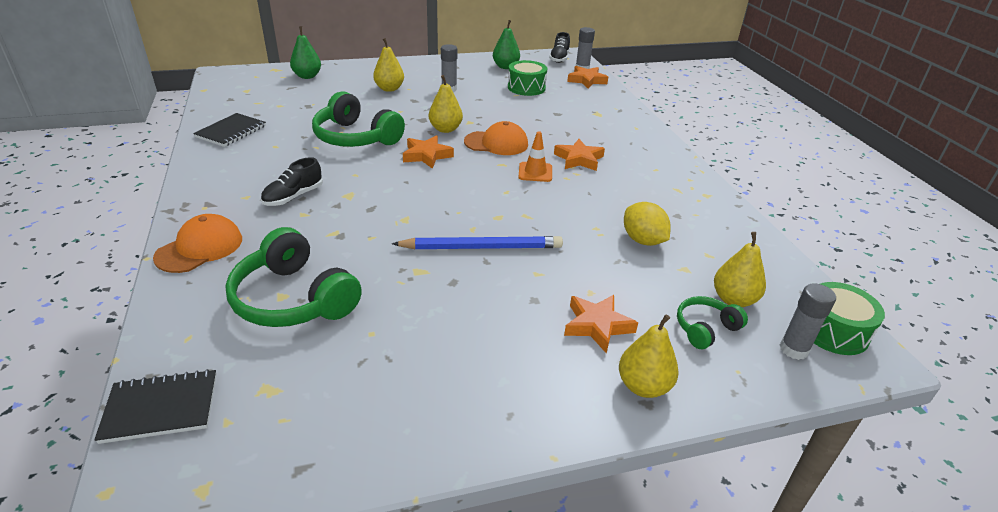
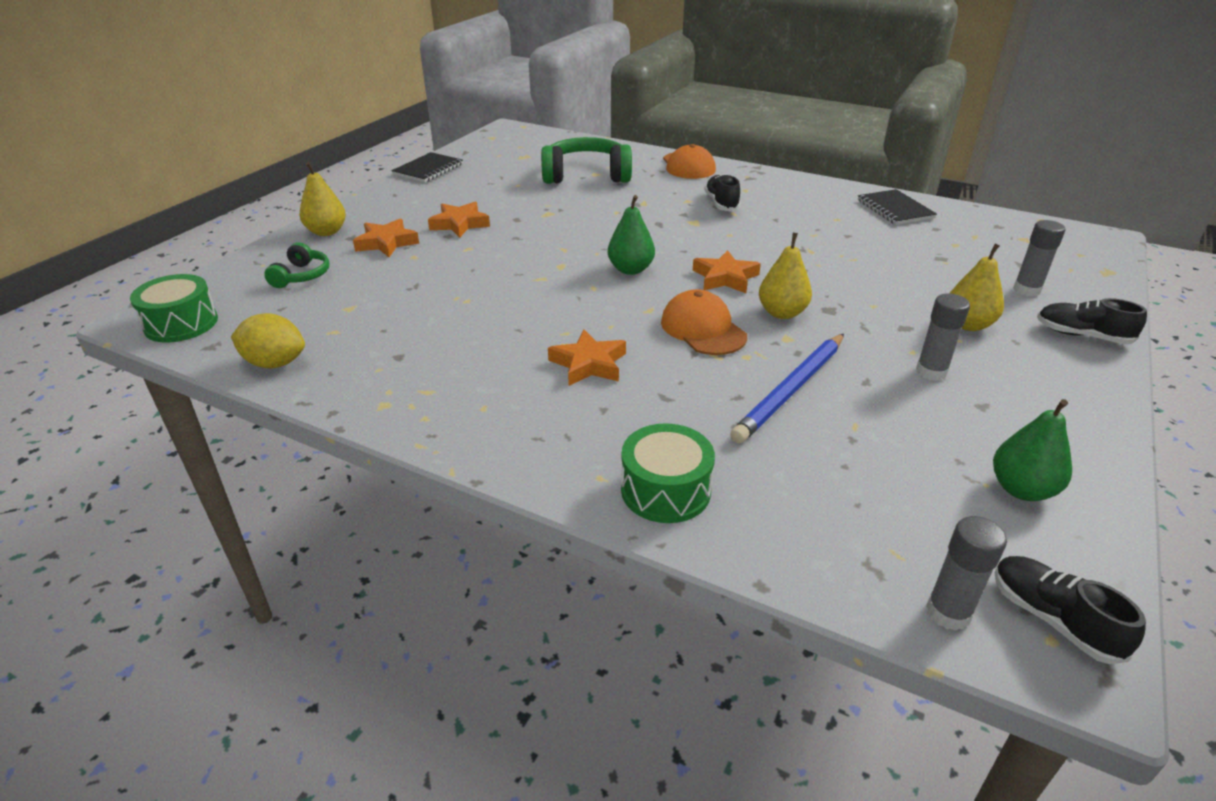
camera: 135 degrees right, 0 degrees up
black notebook [94,369,217,444] -> black notebook moved to [392,152,463,183]
green pear [290,26,321,79] -> green pear moved to [608,195,655,275]
green headphones [312,91,405,147] -> none
blue pencil [392,236,563,249] -> blue pencil moved to [730,334,844,443]
orange cap [464,121,528,155] -> orange cap turned 105 degrees clockwise [661,289,747,355]
green drum [508,60,547,96] -> green drum moved to [621,423,715,523]
orange traffic cone [518,131,552,182] -> none
orange star [567,66,608,89] -> orange star moved to [428,202,490,238]
yellow lemon [624,202,671,246] -> yellow lemon moved to [231,313,305,368]
yellow pear [714,232,766,307] -> none
grey glue stick [780,283,836,360] -> grey glue stick moved to [1013,220,1066,297]
none -> black shoe [1037,298,1147,344]

